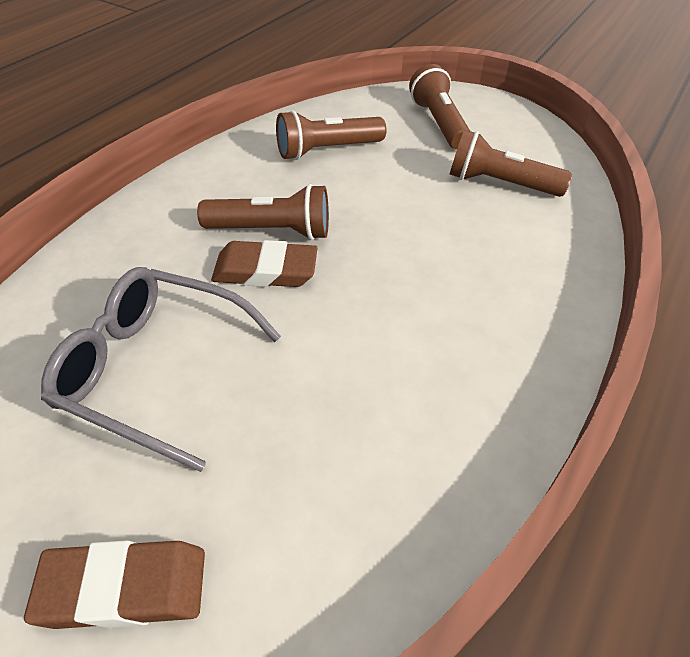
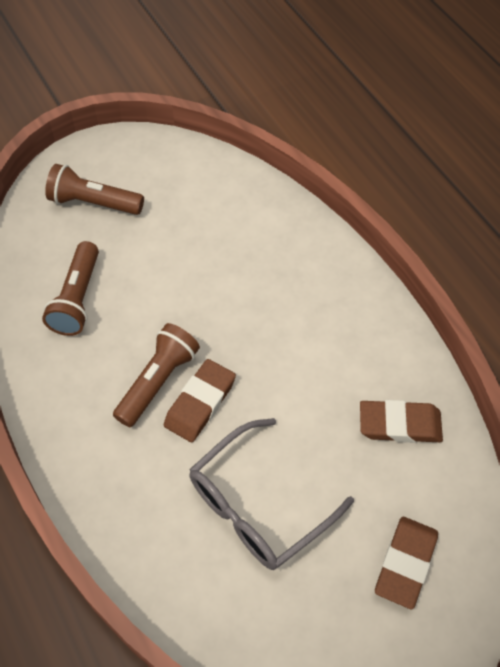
camera: 60 degrees left, 10 degrees up
brown flashlight [450,130,572,197] -> none
none -> brown eraser [360,400,443,443]

